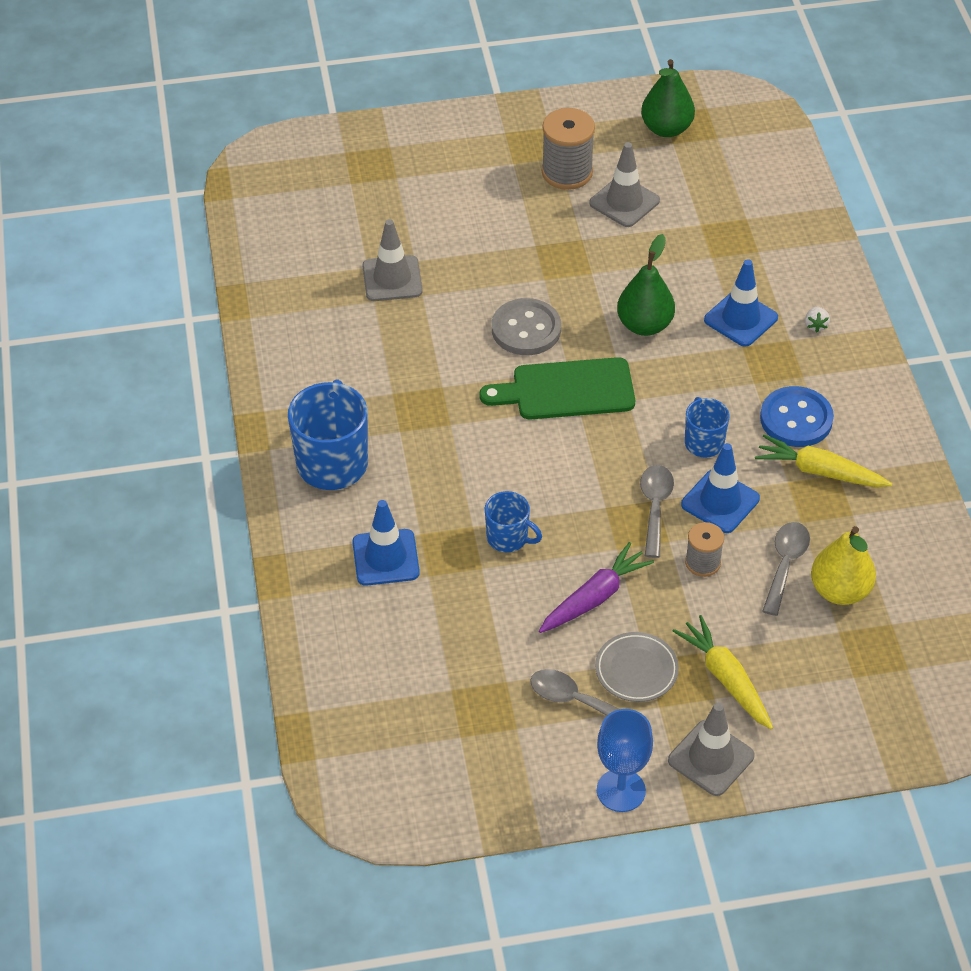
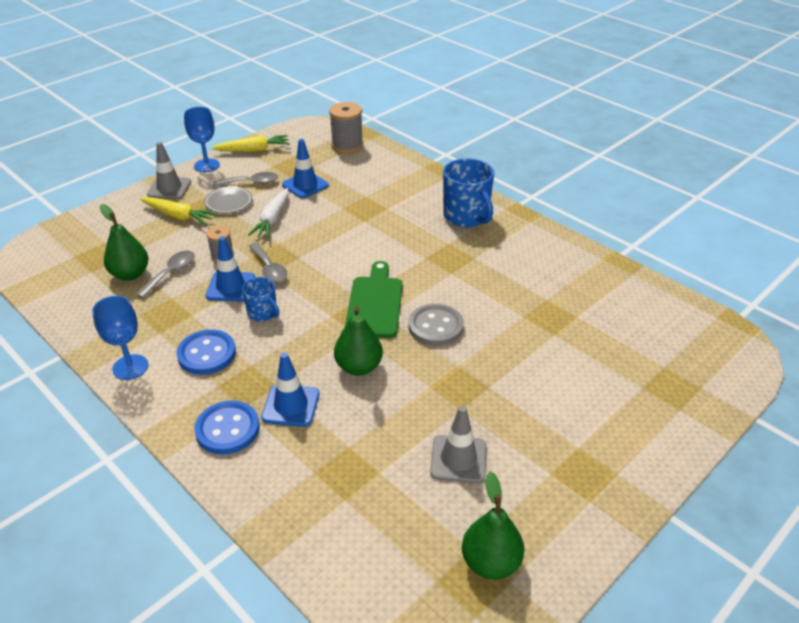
camera: 145 degrees right, 10 degrees down
blue traffic cone [352,500,420,586] -> blue traffic cone moved to [282,139,329,198]
grey traffic cone [362,219,423,301] -> none
green cutting board [479,357,635,419] -> green cutting board turned 45 degrees counterclockwise [345,261,403,338]
blue mug [485,491,542,552] -> none
purple carrot [539,542,654,633] -> white carrot [248,188,289,238]
grey spool [542,108,595,190] -> grey spool moved to [329,102,363,153]
yellow carrot [755,434,892,487] -> yellow carrot moved to [212,135,290,152]
grey spoon [762,522,810,616] -> grey spoon turned 135 degrees counterclockwise [136,251,195,298]
white strawberry [805,307,830,332] -> blue button [194,401,260,455]
yellow pear [811,526,876,605] -> green pear [100,204,149,280]
none -> blue goblet [92,296,149,380]

